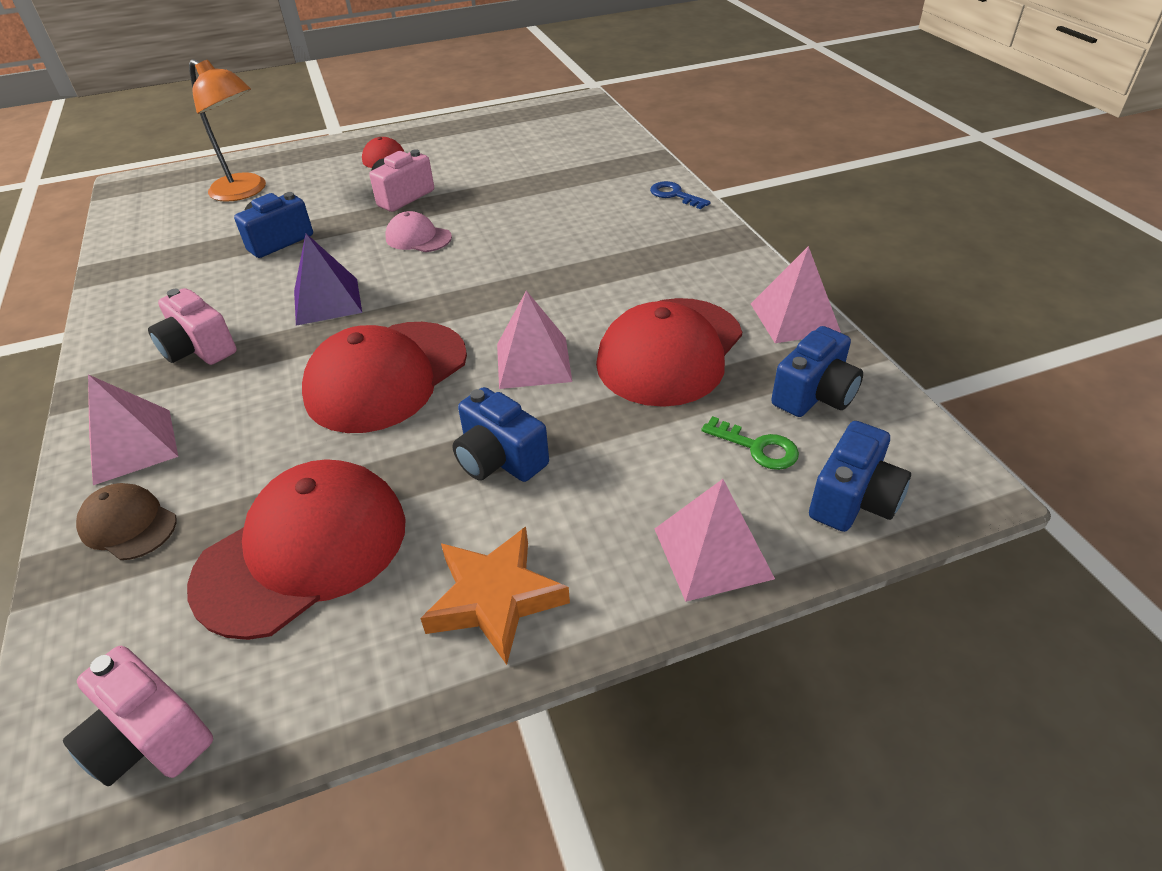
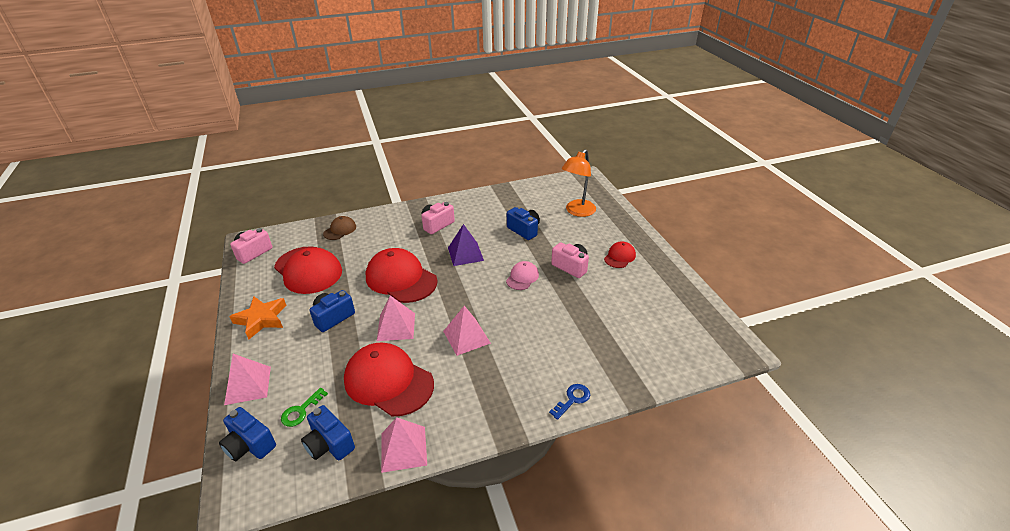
camera: 90 degrees right, 5 degrees down
pink pyramid [88,374,178,485] -> pink pyramid moved to [443,306,491,356]

